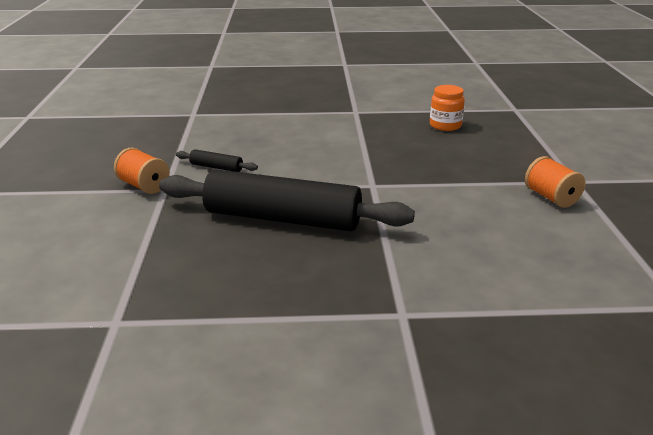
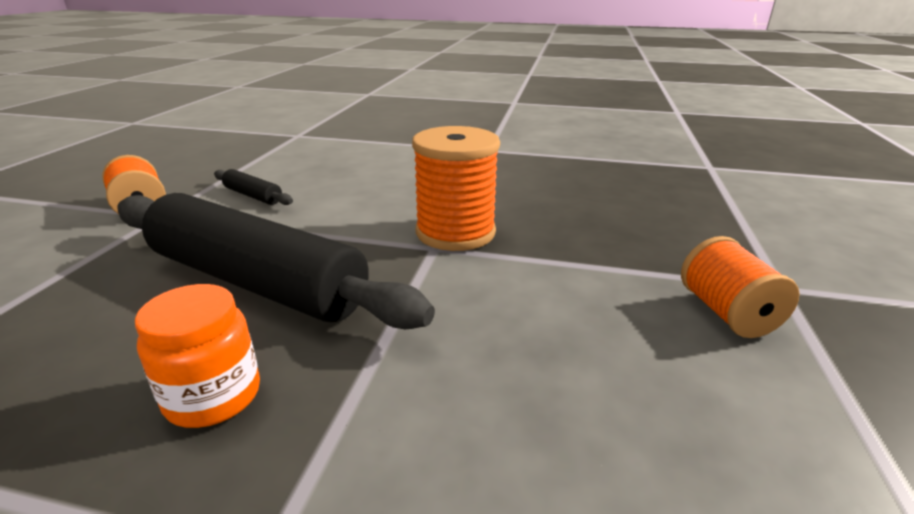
camera: 15 degrees right, 0 degrees up
orange jar [430,85,465,131] -> orange jar moved to [135,284,260,428]
none -> orange spool [412,126,500,251]

